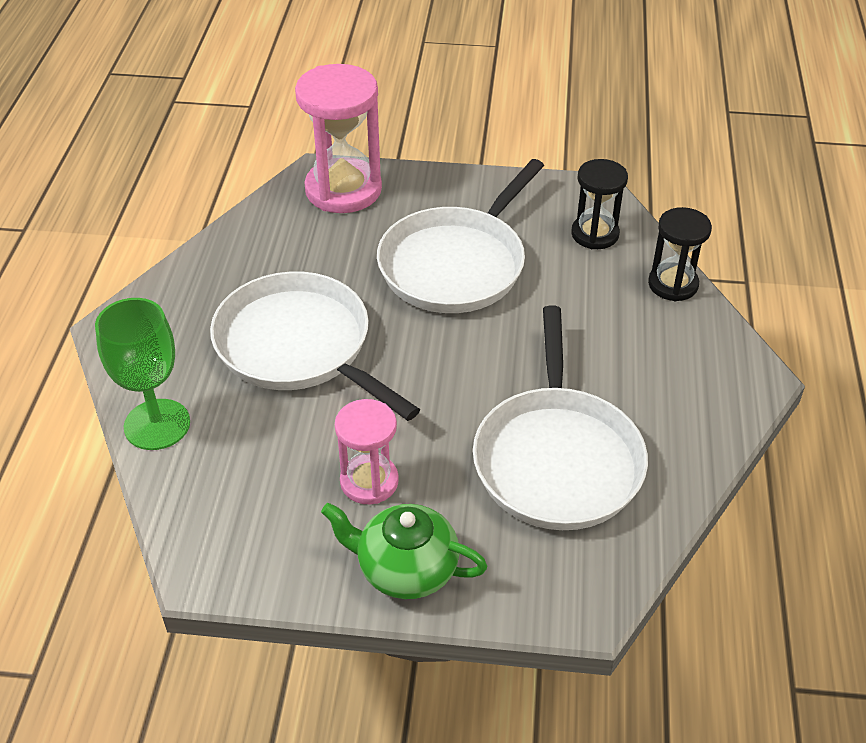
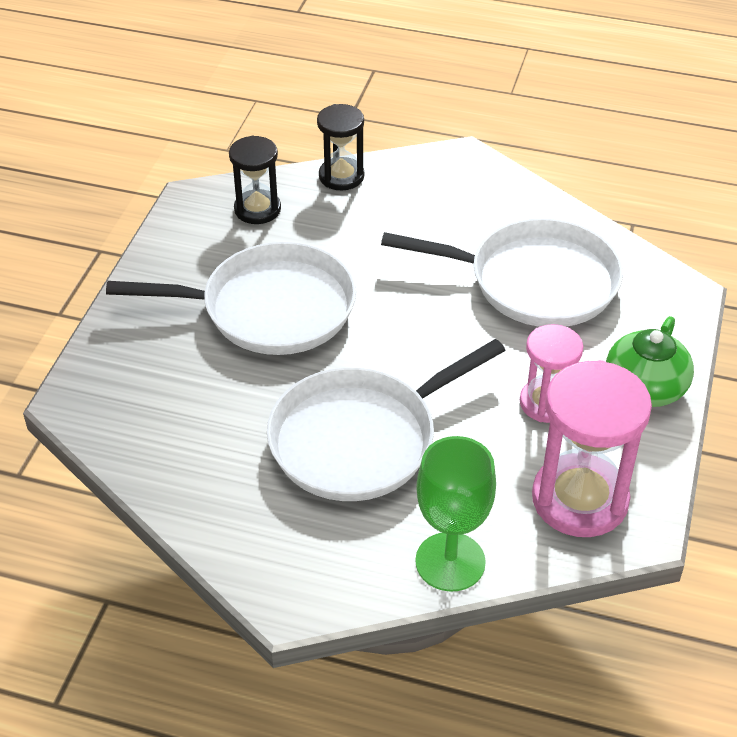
camera: 80 degrees left, 0 degrees up
pink hourglass [295,64,382,213] -> pink hourglass moved to [532,360,652,537]
white pan [377,159,544,313] -> white pan turned 45 degrees counterclockwise [106,242,356,355]

